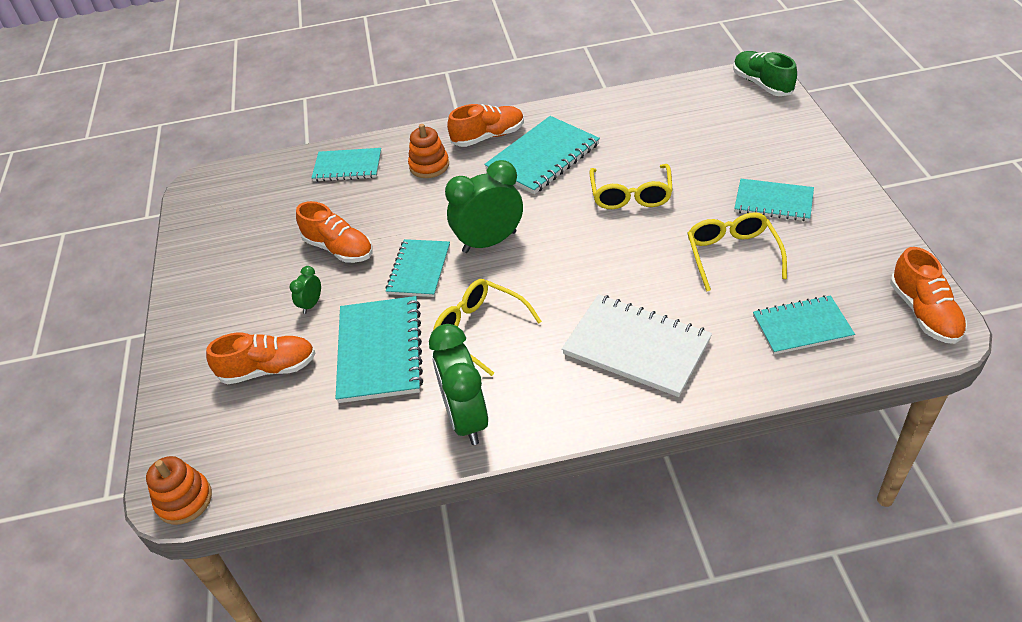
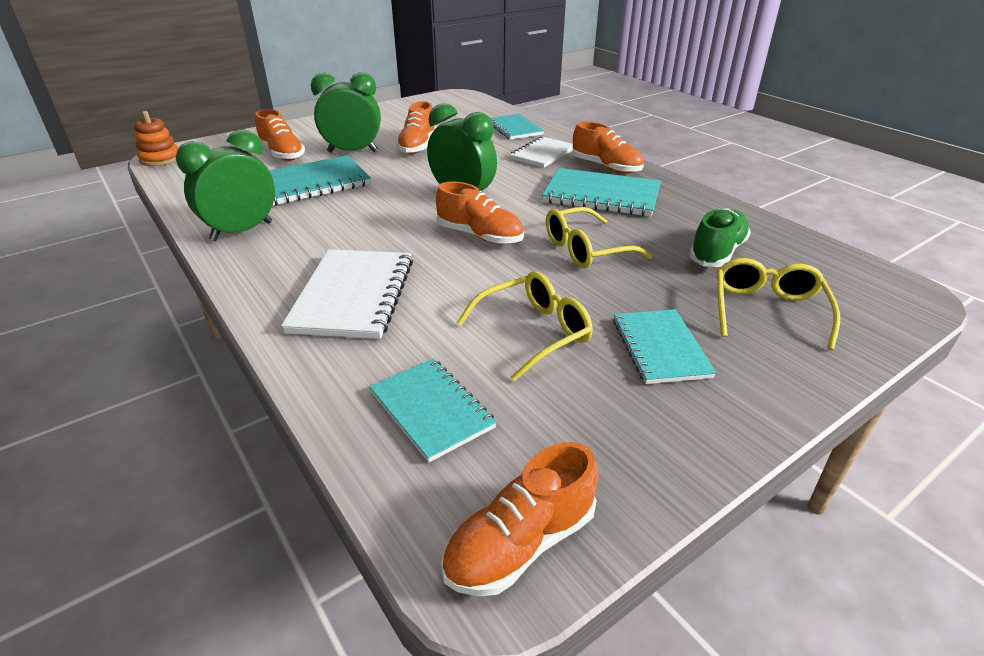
camera: 60 degrees right, 10 degrees down
green clock [290,266,321,314] -> green clock [311,72,381,152], size x2.21
turquoise notebook [386,239,450,297] -> none
orange stacking toy [408,124,449,178] -> white notebook [509,136,573,168]
yellow glasses [433,279,542,376] -> yellow glasses moved to [717,258,840,350]
green shoe [733,51,797,96] -> green shoe moved to [689,209,751,267]
none -> orange shoe [436,182,524,244]

